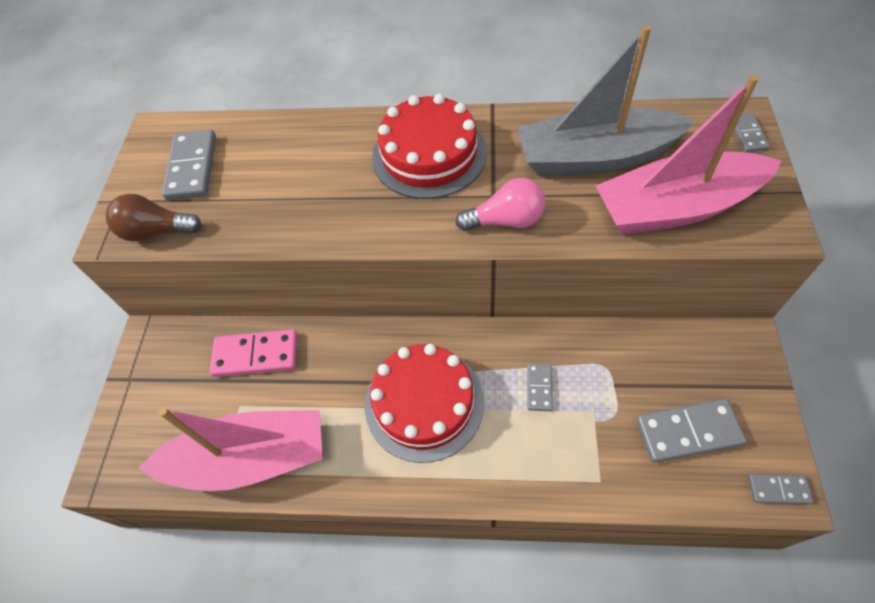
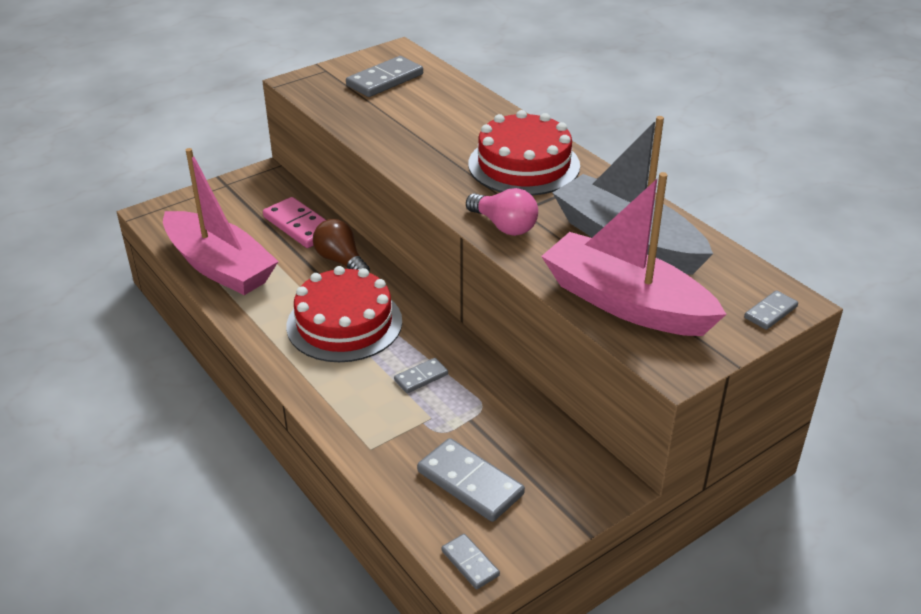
camera: 45 degrees right, 20 degrees down
brown light bulb [106,194,201,242] -> brown light bulb moved to [313,219,370,271]

